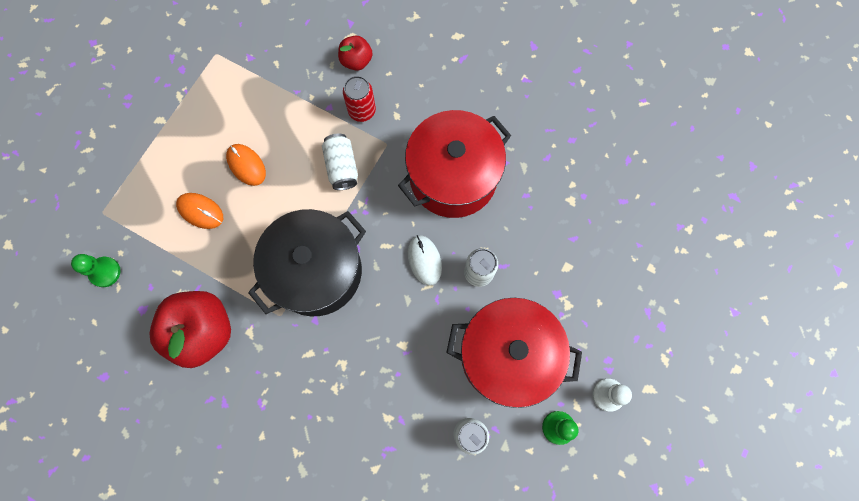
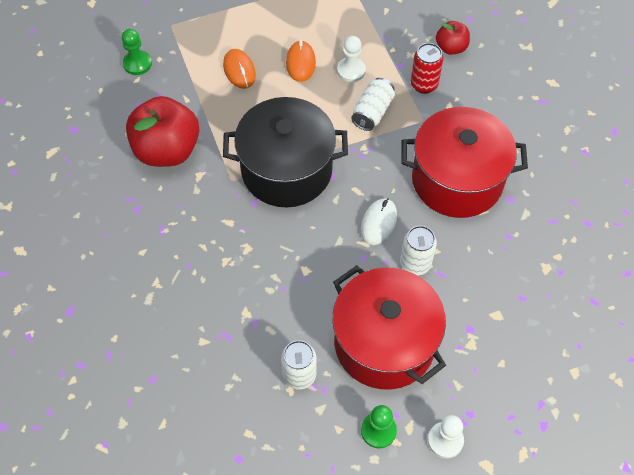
camera: 40 degrees right, 15 degrees down
none -> white pawn [337,36,366,82]

